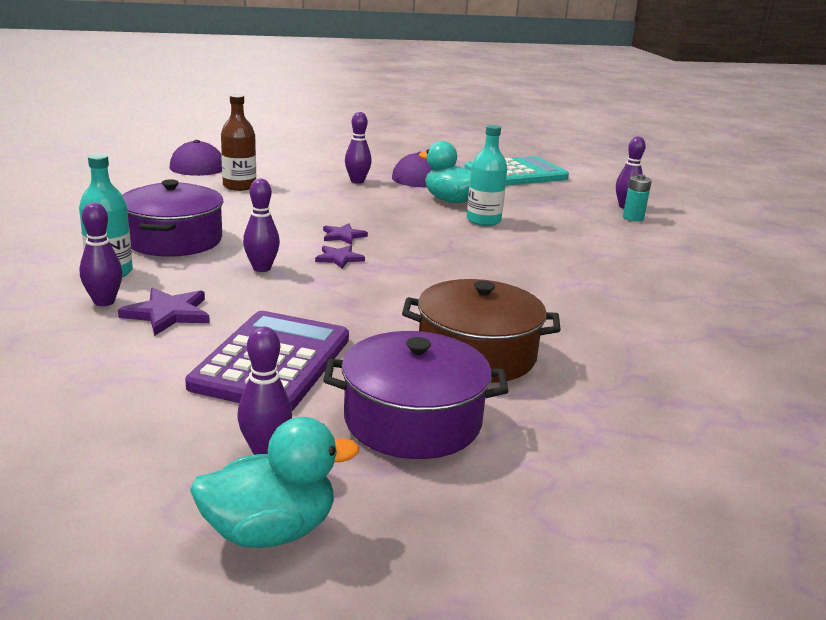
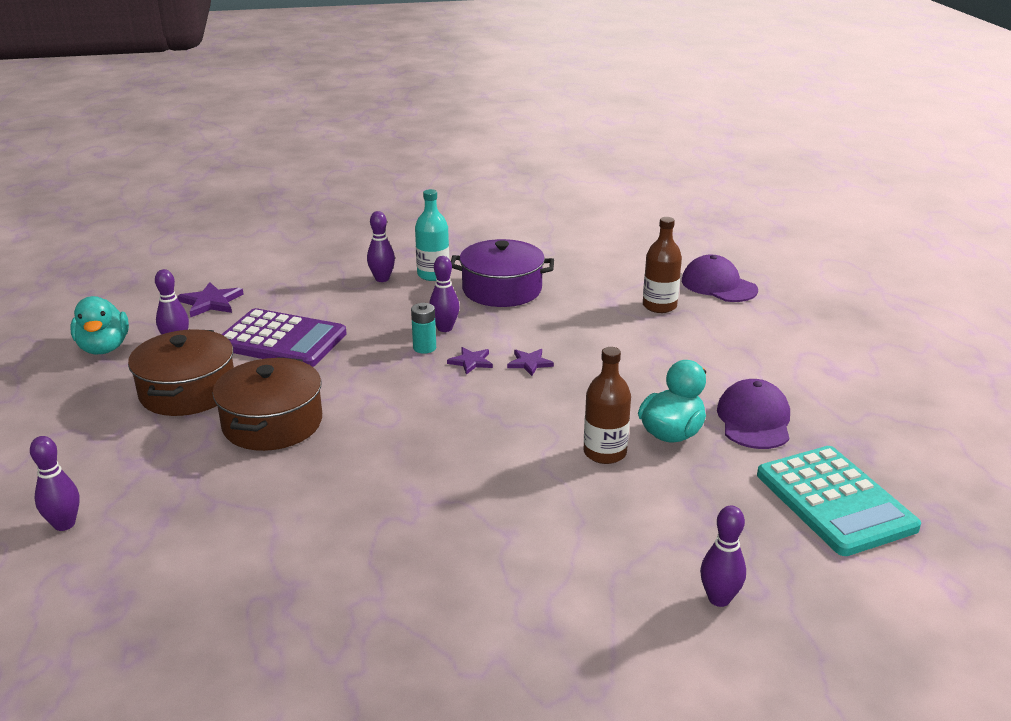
camera: 95 degrees right, 5 degrees up
purple star [118,287,210,336] -> purple star moved to [177,282,244,317]
purple pot [323,331,508,459] -> brown pot [128,329,234,416]
purple bowling pin [345,112,372,184] -> purple bowling pin moved to [30,436,80,531]
turquoise bottle [467,125,507,226] -> brown bottle [584,347,631,464]
turquoise battery [623,174,652,221] -> turquoise battery moved to [411,303,436,354]

